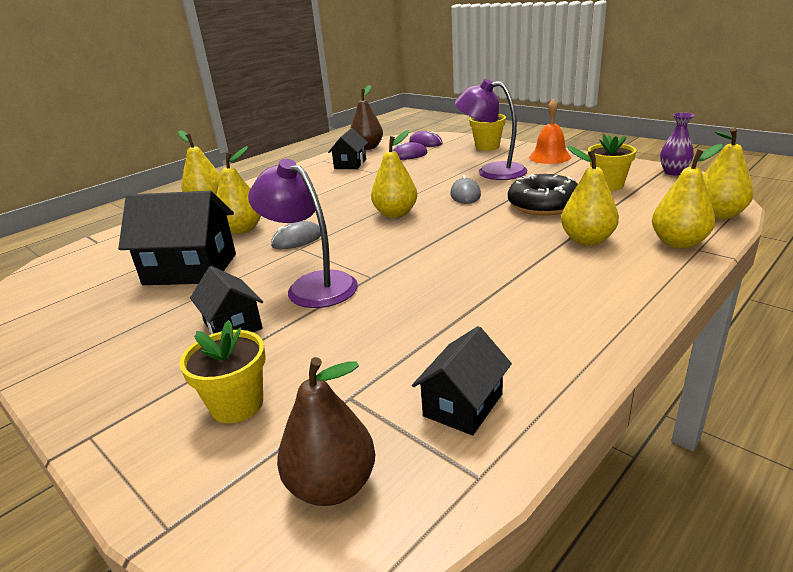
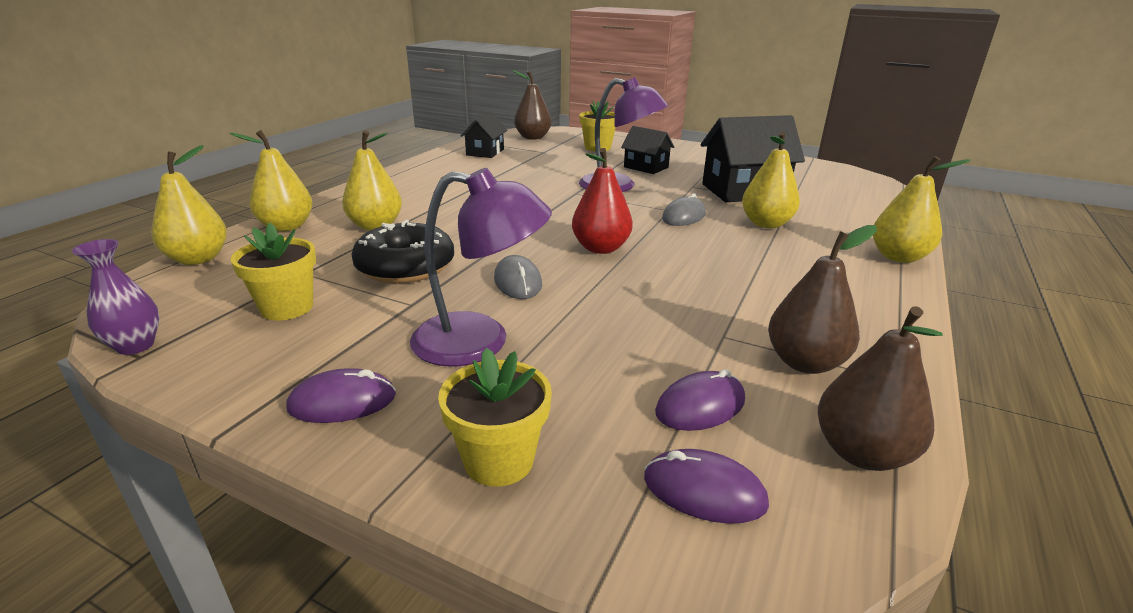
camera: 160 degrees right, 0 degrees up
black house [328,128,368,169] -> brown pear [768,225,877,374]
yellow pear [371,130,417,218] -> red pear [572,148,633,254]
orange bell [529,99,571,164] -> purple mouse [286,368,396,423]

